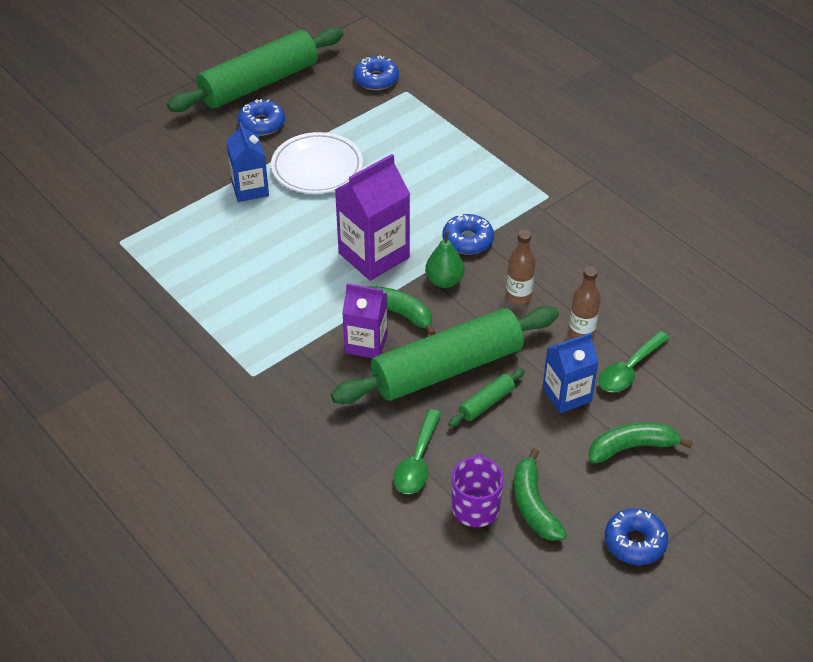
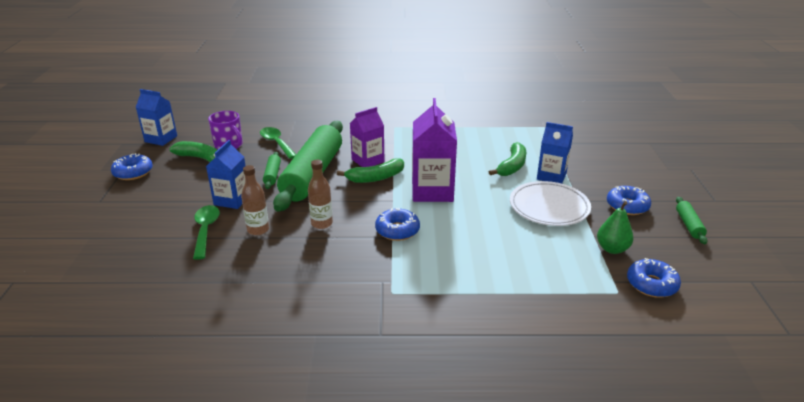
camera: 130 degrees right, 15 degrees down
green rolling pin [167,27,344,112] -> green rolling pin [676,197,708,244], size x0.40
green pear [425,231,465,288] -> green pear moved to [597,201,634,254]
green banana [589,422,693,464] -> green banana moved to [489,142,526,176]
none -> blue carton [136,89,177,146]

